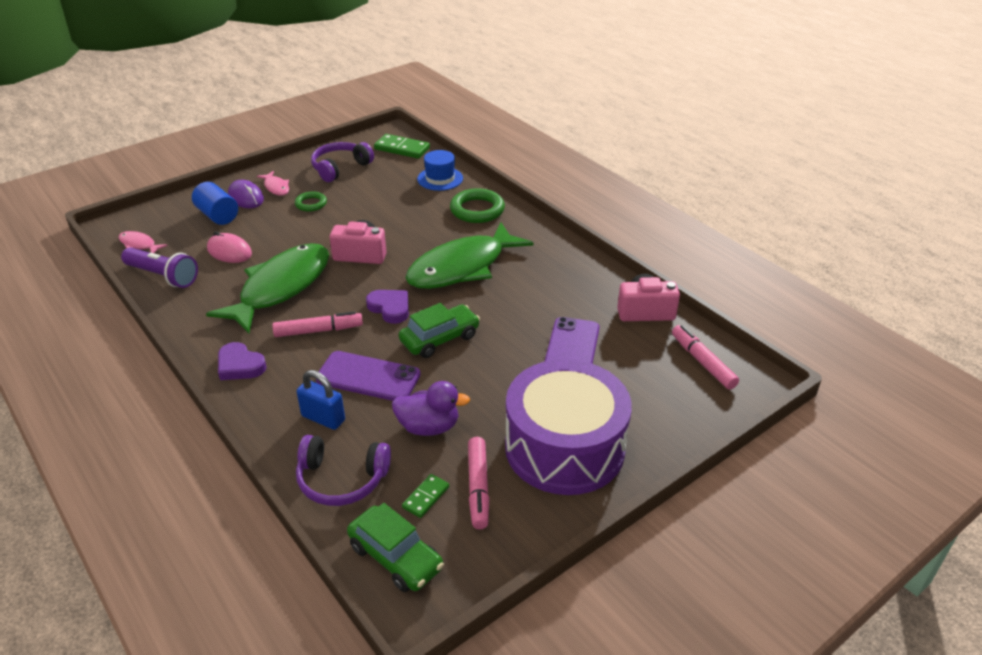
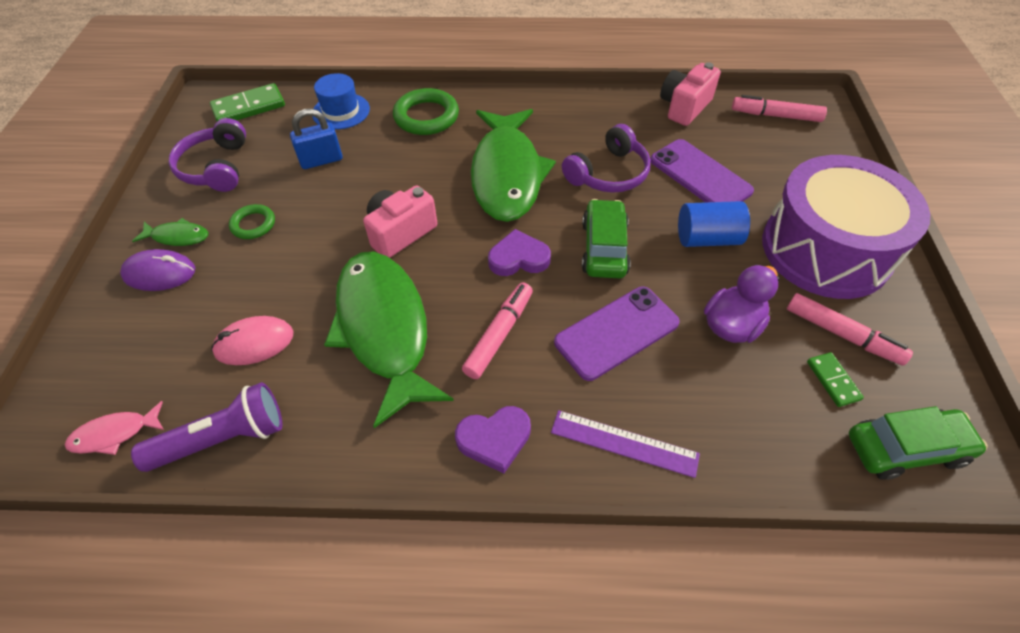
camera: 50 degrees left, 15 degrees up
blue cylinder [192,182,238,225] -> blue cylinder moved to [678,201,750,247]
pink fish [257,171,289,196] -> green fish [132,218,209,246]
purple headphones [296,435,391,506] -> purple headphones moved to [562,124,651,193]
blue padlock [297,370,345,430] -> blue padlock moved to [290,108,343,169]
none -> purple ruler [551,410,700,478]

